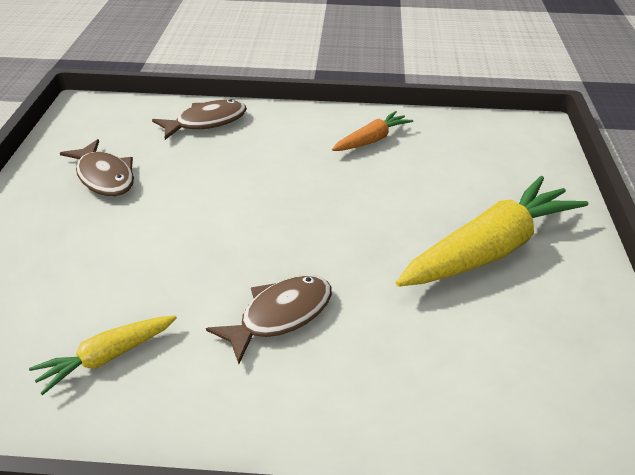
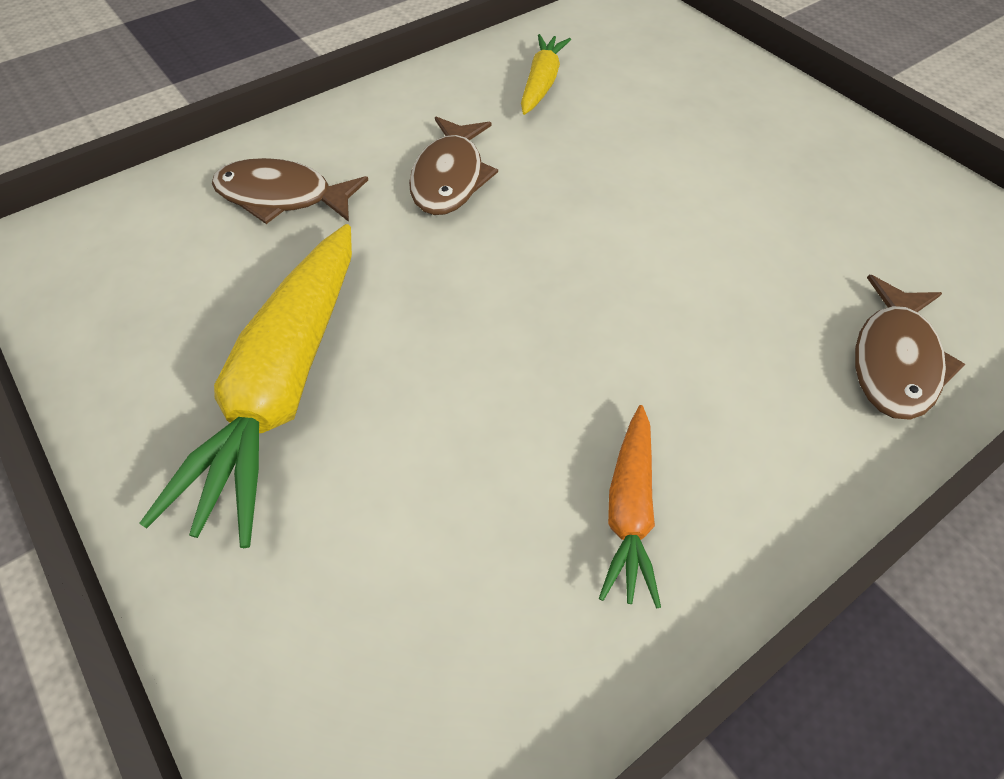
camera: 140 degrees right, 15 degrees up
brown fish [60,139,134,196] -> brown fish moved to [212,158,368,224]

